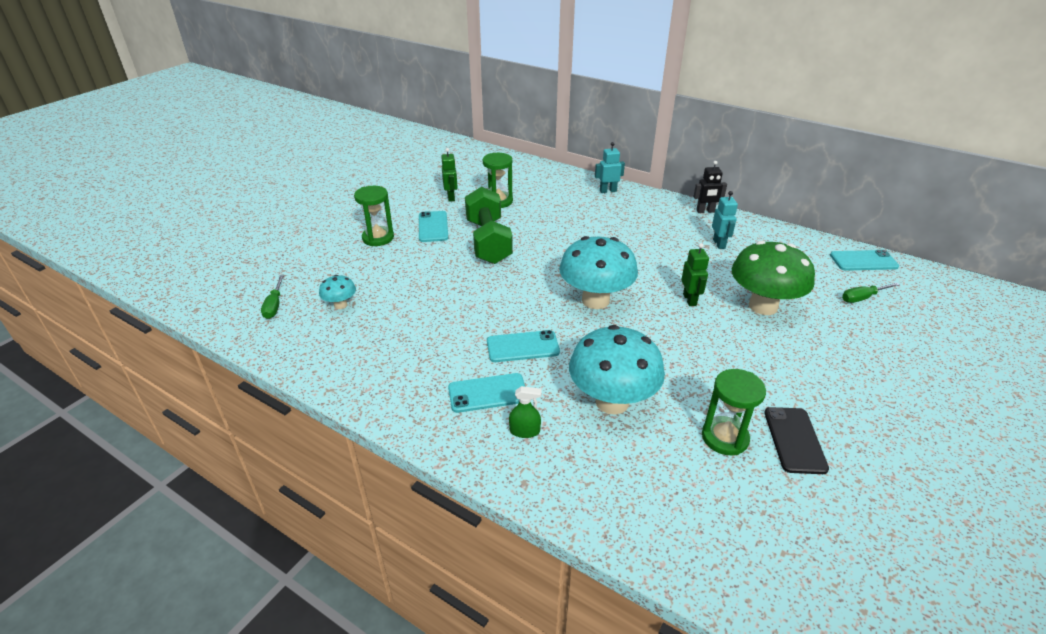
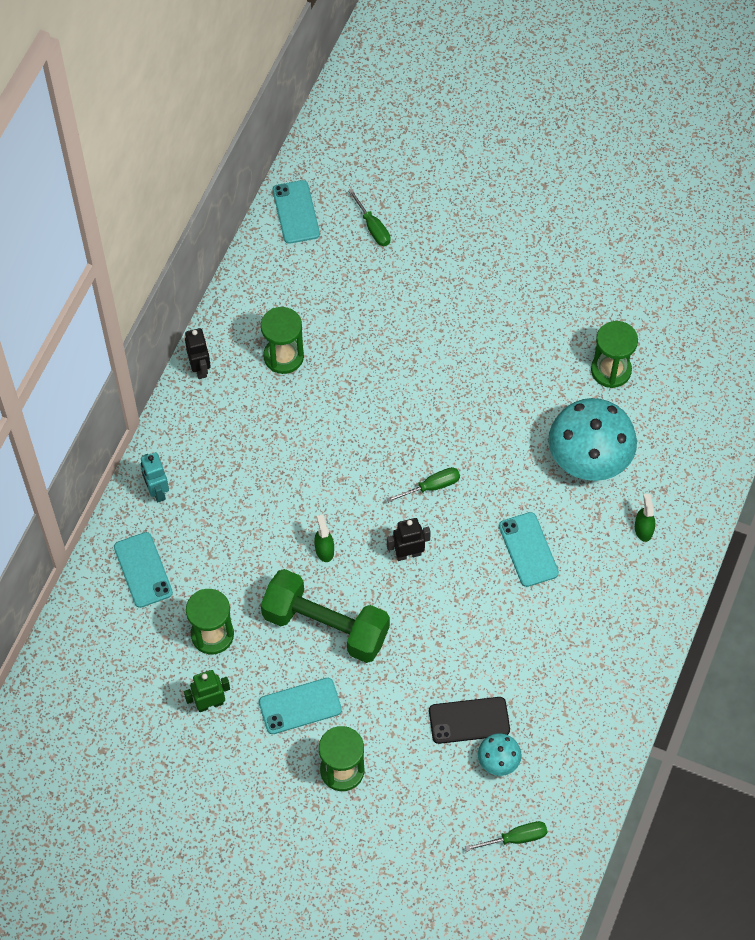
camera: 100 degrees left, 25 degrees up
turquoise phone [448,373,525,413] -> turquoise phone moved to [114,532,173,608]
green dumbbell [465,187,513,264] -> green dumbbell turned 45 degrees clockwise [261,569,390,663]
turquoise mushroom [559,236,638,309] -> green screwdriver [386,467,460,503]
green robot [681,243,709,306] -> none
turquoise robot [712,191,738,249] -> green hourglass [261,307,304,374]
green mushroom [732,241,815,315] -> none
black phone [764,407,829,474] -> black phone moved to [429,697,510,744]
none -> green spray bottle [314,514,334,562]
none -> black robot [387,518,431,561]

